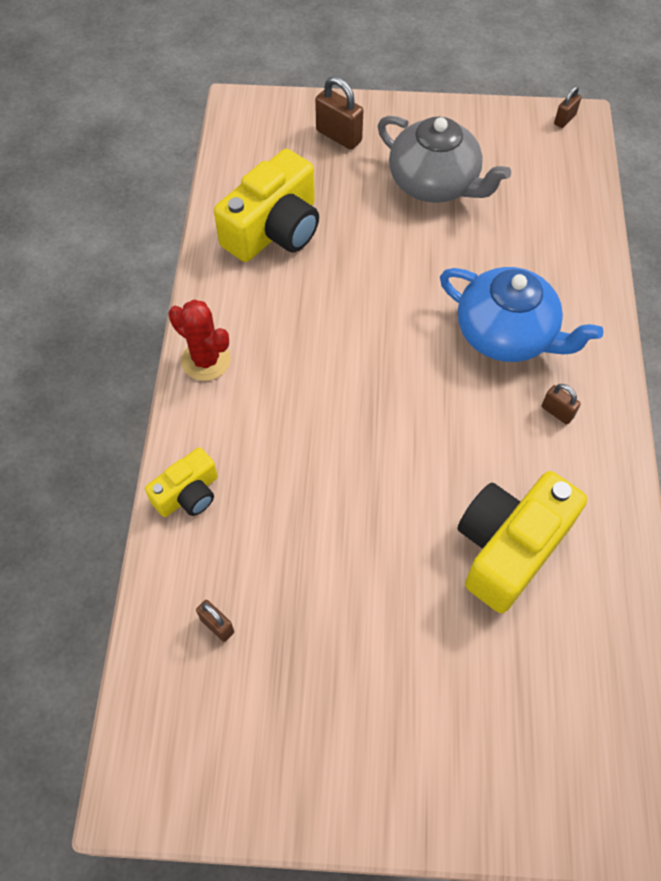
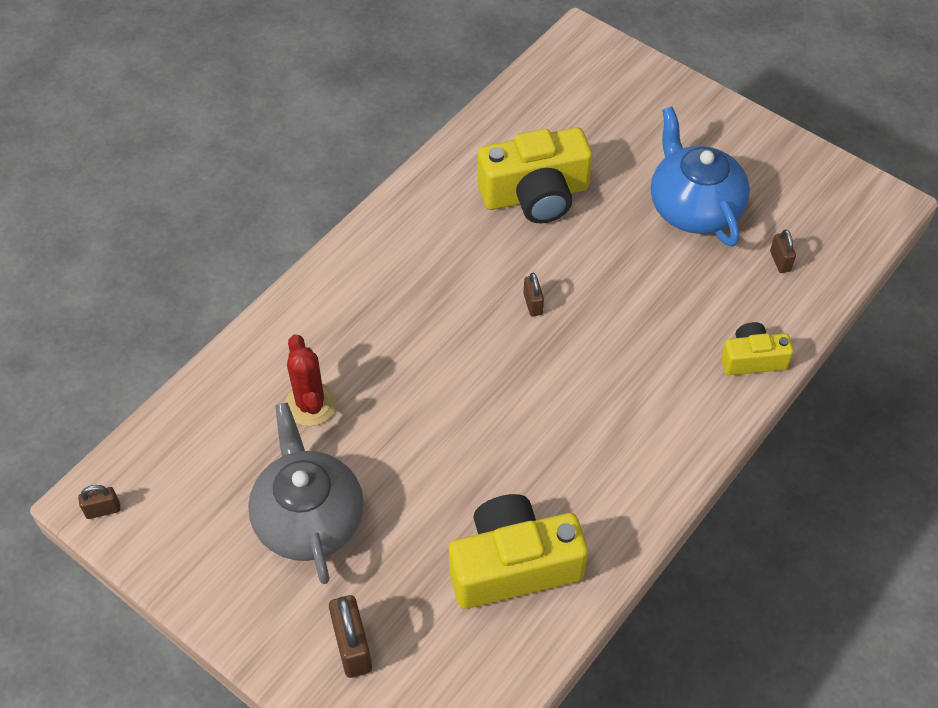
camera: 145 degrees left, 5 degrees down
red cactus [168,300,231,381] -> red cactus moved to [285,334,336,426]
blue teapot [440,267,604,362] -> blue teapot moved to [651,107,750,247]
brown padlock [542,384,581,424] -> brown padlock moved to [523,273,544,317]

